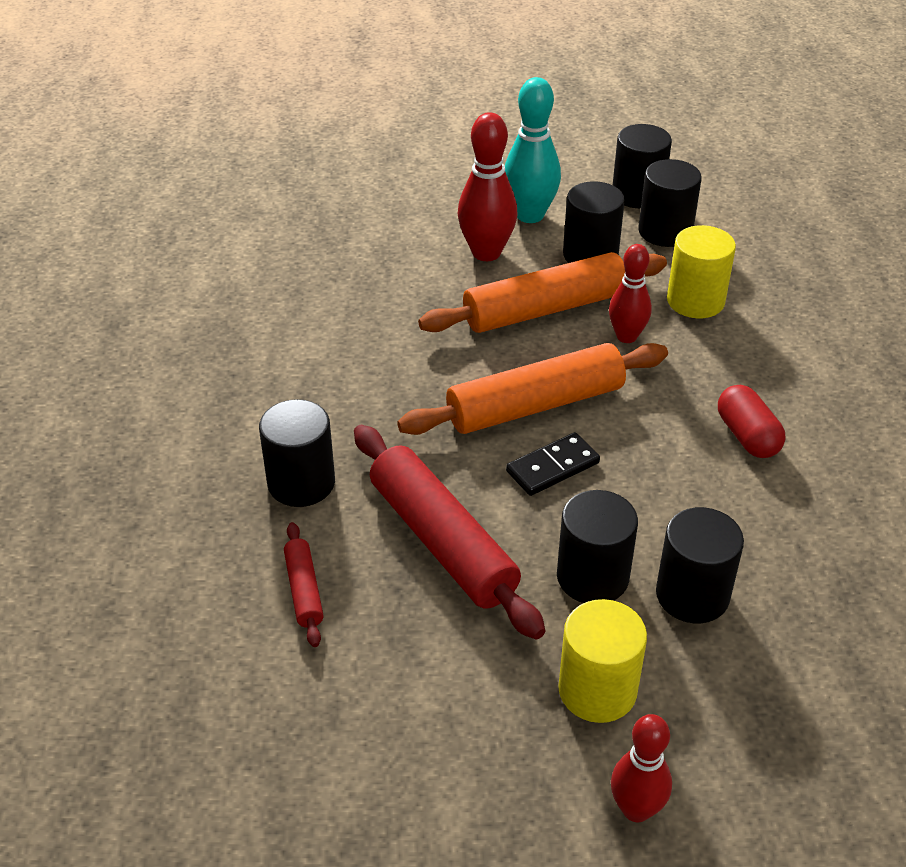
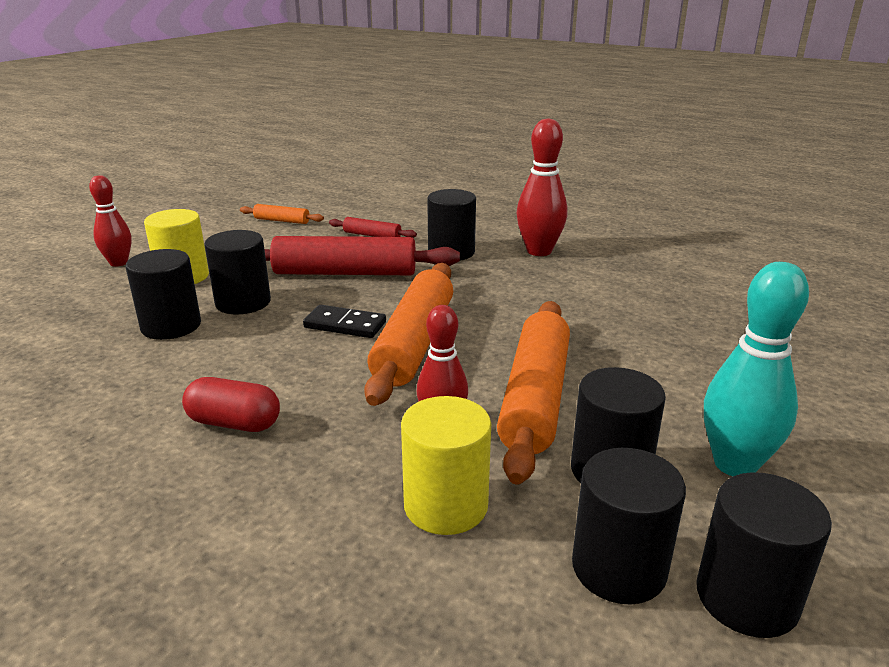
camera: 125 degrees right, 15 degrees down
red bowling pin [458,112,518,261] -> red bowling pin moved to [517,118,568,256]
black domino [506,432,600,496] -> black domino turned 75 degrees counterclockwise [303,305,386,338]
none -> orange rolling pin [240,204,324,224]

